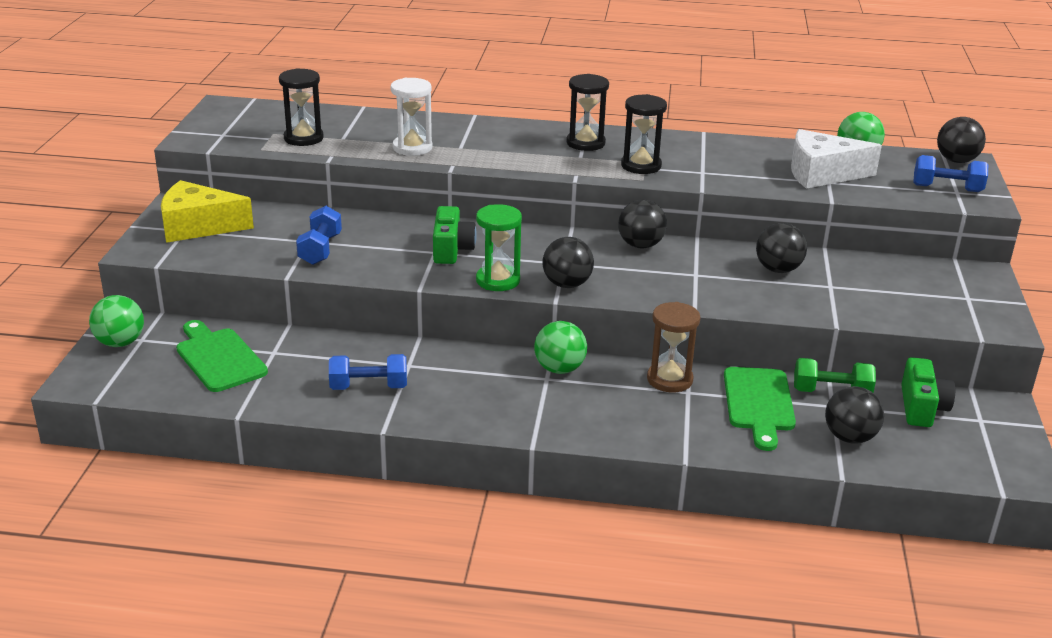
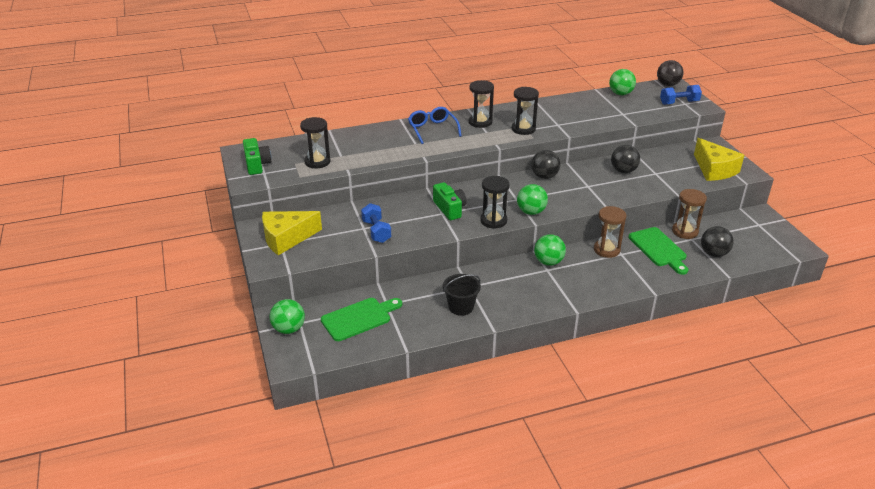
camera: 25 degrees left, 5 degrees up
green cutting board [176,320,268,392] -> green cutting board turned 120 degrees clockwise [321,298,402,341]
blue dumbbell [329,354,407,390] -> black bucket [443,274,481,316]
white hourglass [391,78,432,156] -> none
green hourglass [476,204,522,291] -> black hourglass [480,176,510,229]
black ball [543,237,594,288] -> green ball [517,184,548,215]
white cheese [791,129,882,189] -> none
green dumbbell [794,358,876,393] -> brown hourglass [672,189,707,239]
green camera [901,357,955,427] -> green camera moved to [243,138,272,175]
none -> blue glasses [408,107,461,144]
none -> yellow cheese [694,138,744,181]

